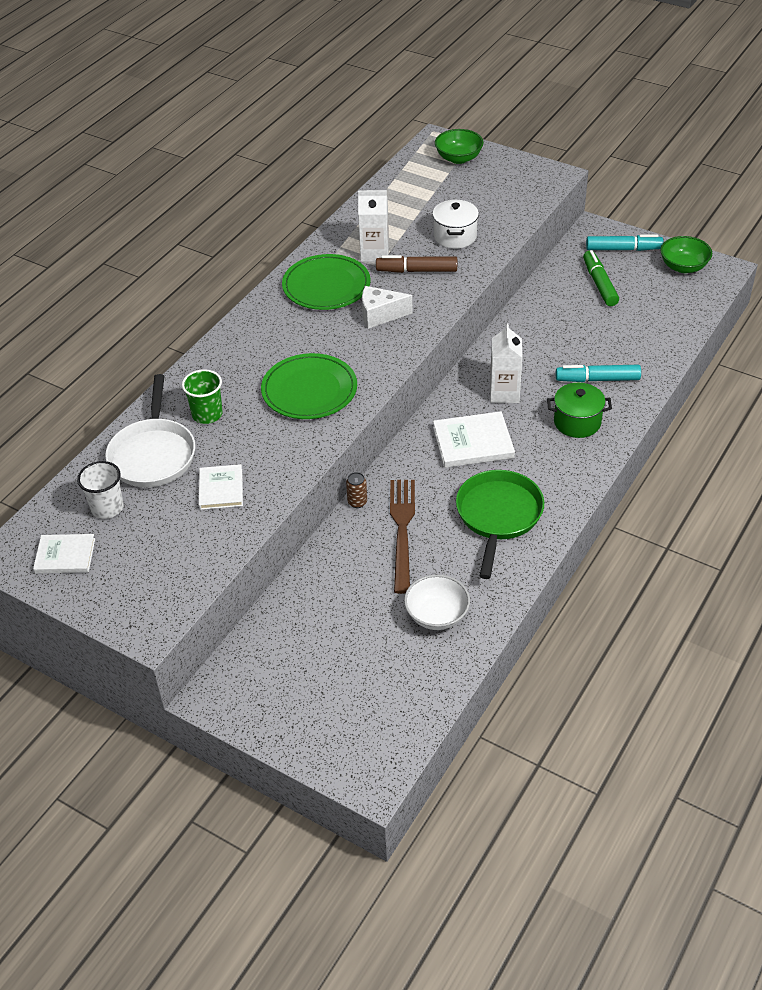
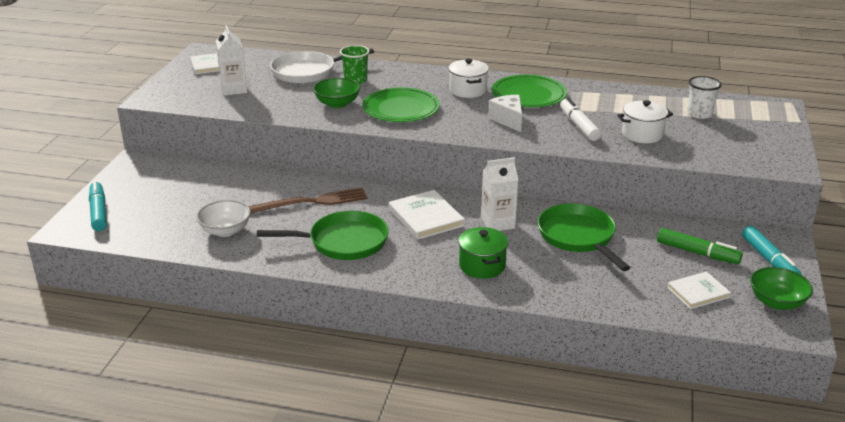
camera: 70 degrees right, 15 degrees down
white cup [77,461,124,519] -> white cup moved to [687,76,721,119]
white book [199,464,243,510] -> white book moved to [667,272,731,309]
brown can [346,472,367,508] -> none
white carton [358,190,389,262] -> white carton moved to [216,25,247,96]
brown marker [376,255,457,273] -> white marker [560,97,601,141]
green bowl [435,129,484,164] -> green bowl moved to [313,78,360,108]
turquoise marker [556,365,641,382] -> turquoise marker moved to [89,181,107,231]
green marker [583,250,619,306] -> green marker turned 60 degrees clockwise [657,228,743,264]
none -> white pot [448,59,489,98]
none -> green pan [538,204,631,271]

